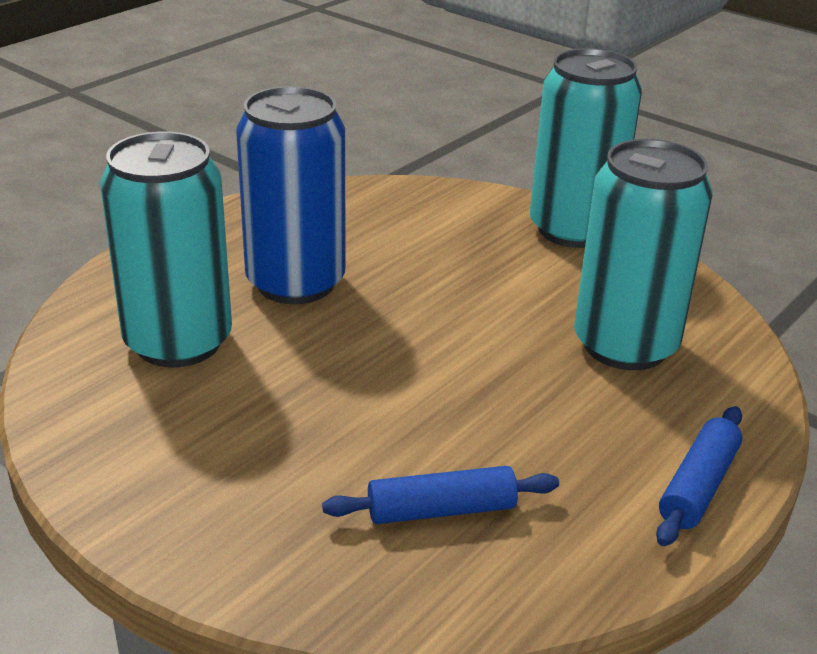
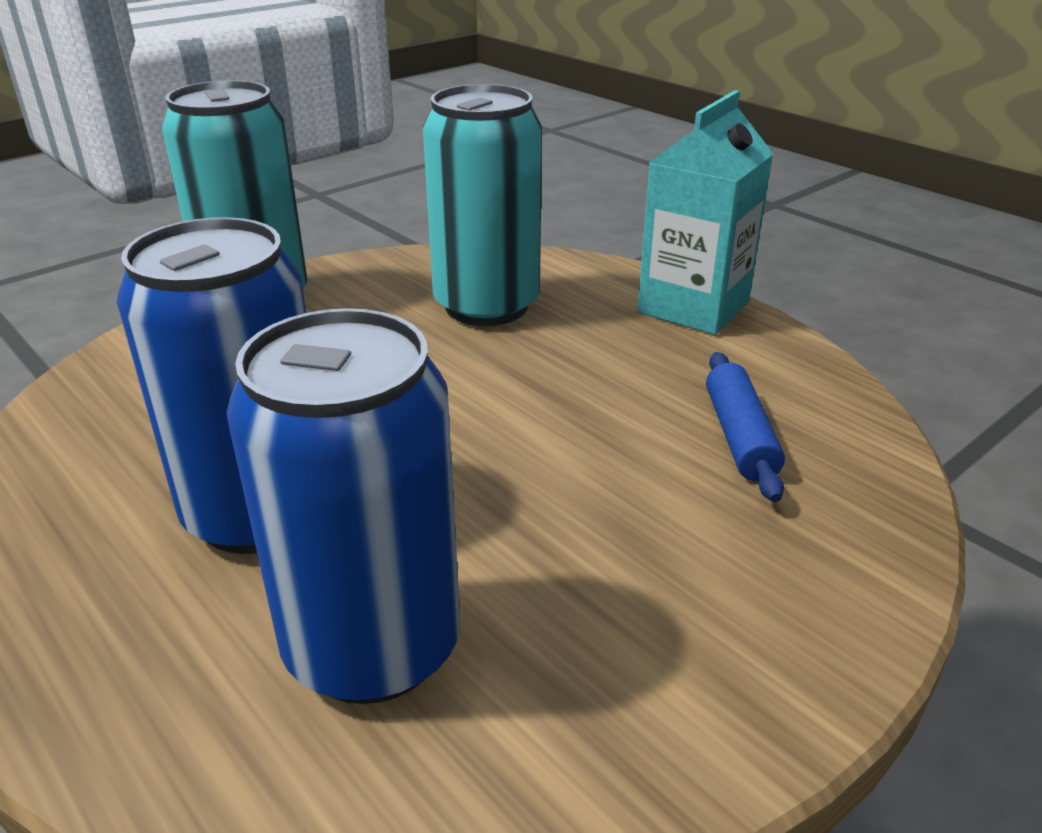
camera: 80 degrees left, 0 degrees up
turquoise can [100,132,232,367] -> blue can [227,308,461,704]
blue rolling pin [656,406,742,546] -> turquoise carton [637,90,773,335]

